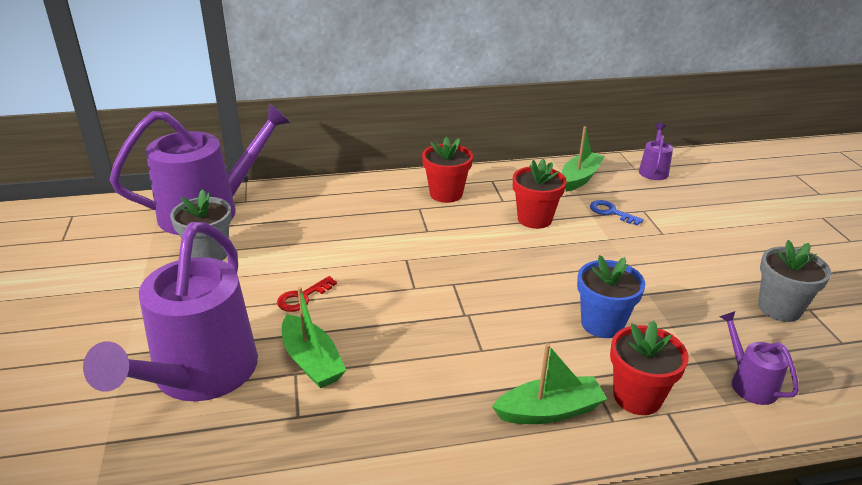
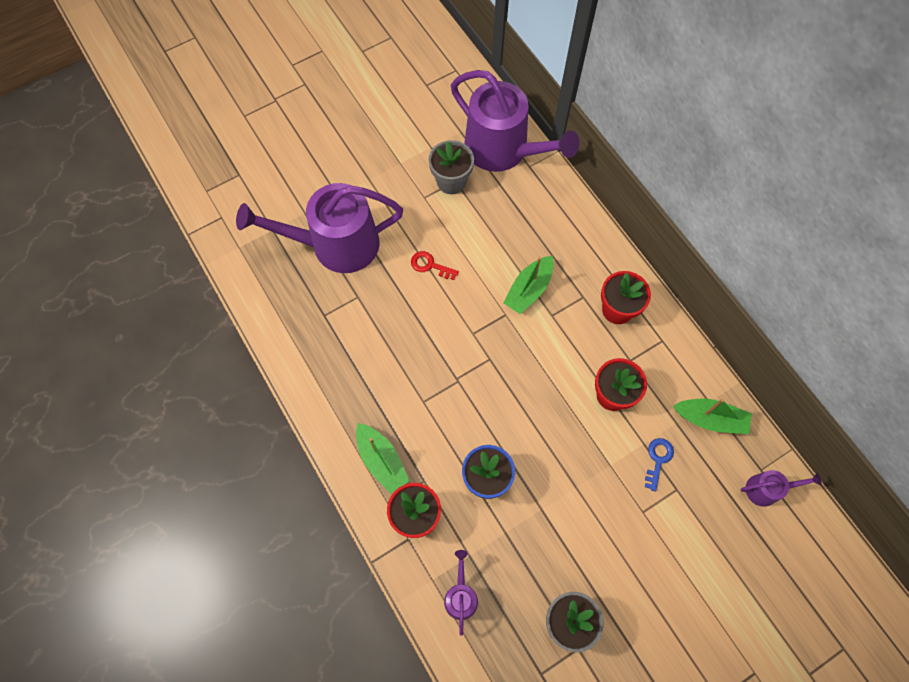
camera: 70 degrees right, 35 degrees up
green boat [282,287,346,388] -> green boat moved to [503,256,554,314]
purple watering can [719,311,799,405] -> purple watering can turned 45 degrees counterclockwise [444,550,478,636]

